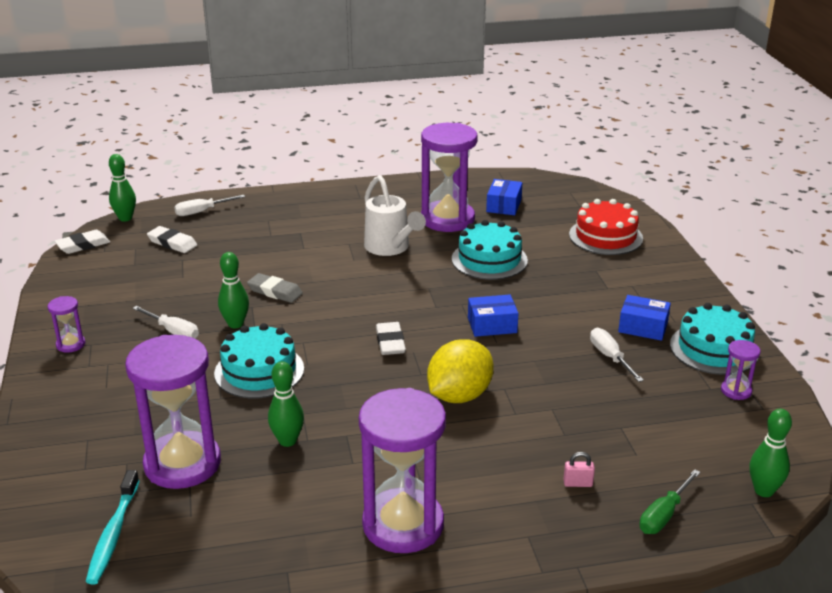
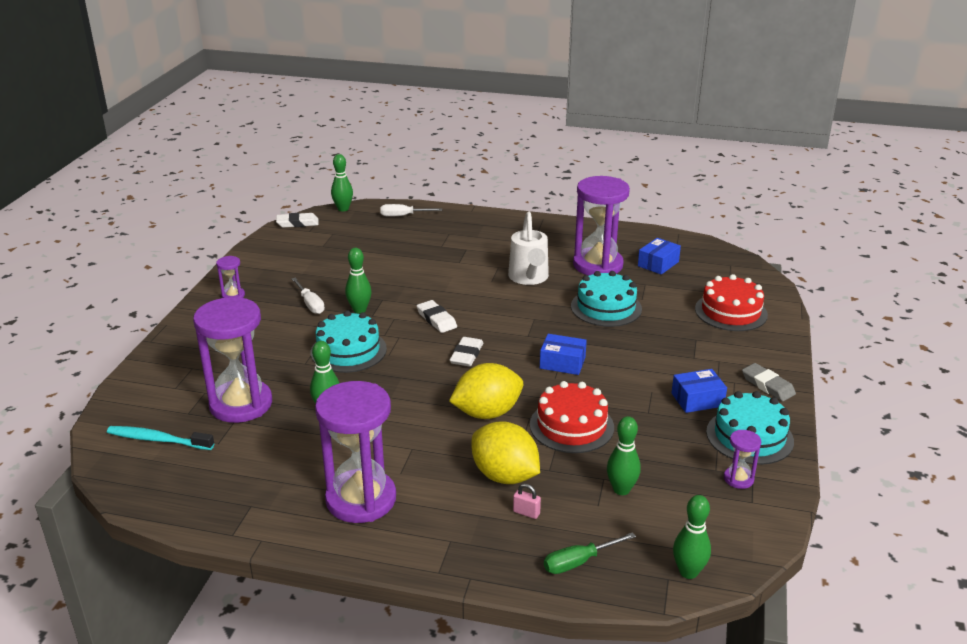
camera: 25 degrees right, 0 degrees up
turquoise toothbrush [85,470,140,585] -> turquoise toothbrush turned 75 degrees clockwise [107,426,214,450]
white eraser [147,226,197,253] -> white eraser moved to [417,300,457,333]
grey eraser [247,273,303,303] -> grey eraser moved to [742,363,796,401]
white screwdriver [590,328,644,382] -> none
blue box [618,295,671,341] -> blue box turned 60 degrees counterclockwise [672,369,727,413]
none -> yellow lemon [472,421,540,484]
none -> red cake [530,381,614,453]
none -> green bowling pin [607,416,641,495]

